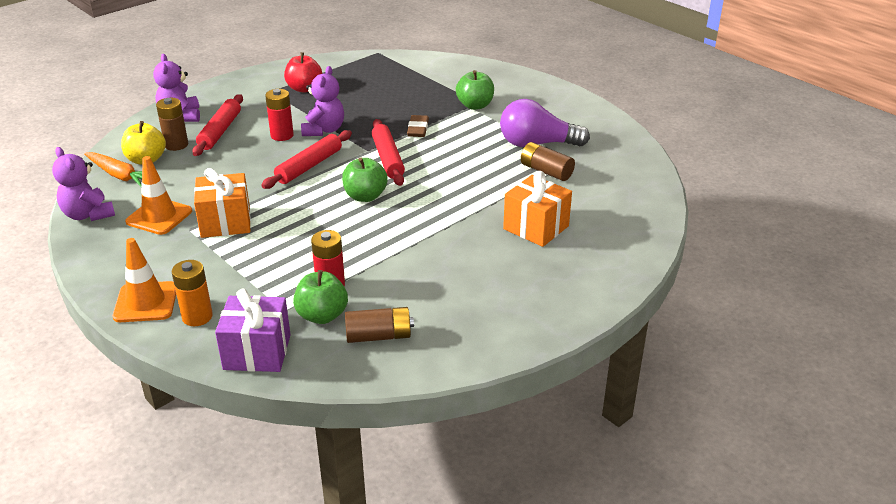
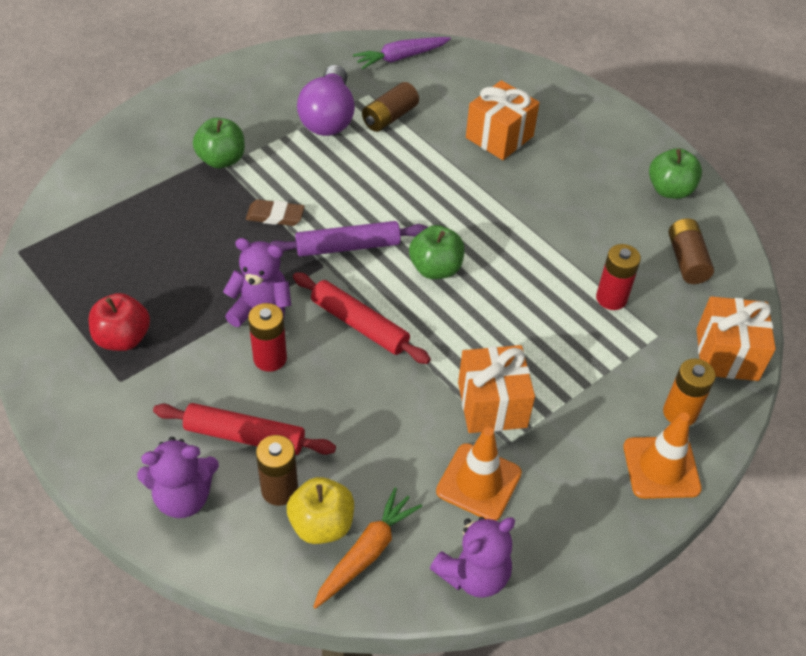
camera: 90 degrees left, 15 degrees up
purple gift [215,289,291,372] -> orange gift [697,296,776,381]
green apple [293,270,348,324] -> green apple moved to [649,148,702,199]
red rolling pin [372,119,405,186] -> purple rolling pin [269,221,428,257]
none -> purple carrot [353,37,451,69]

